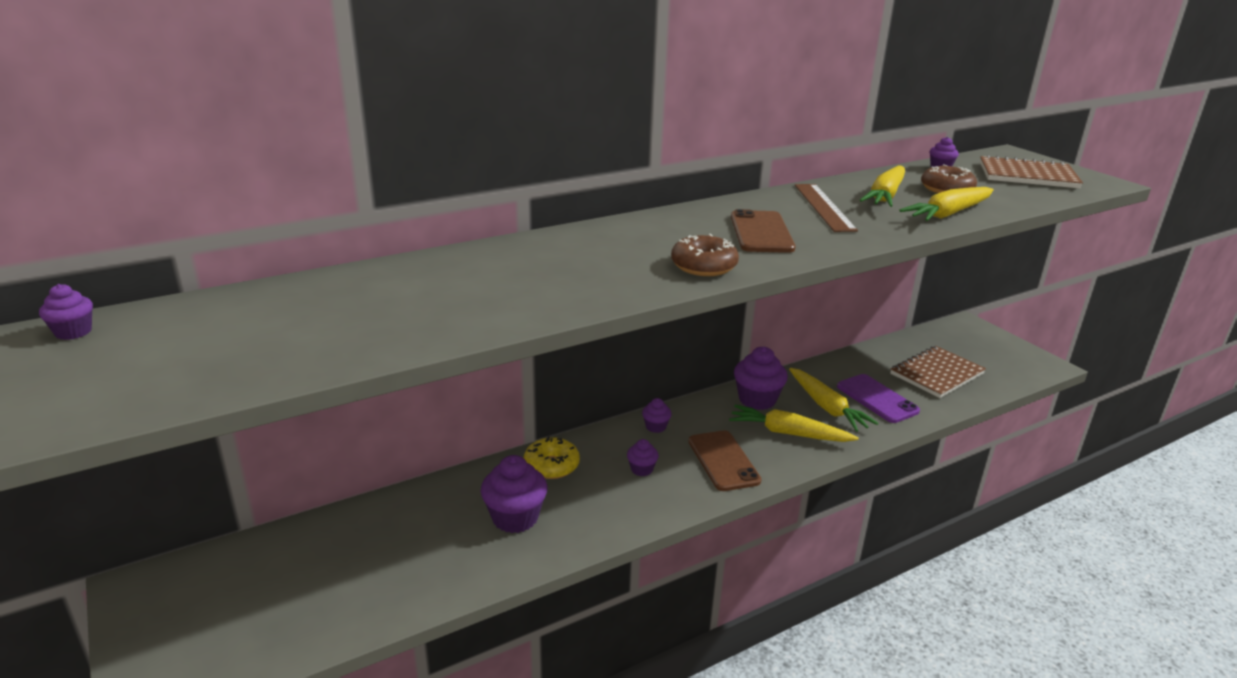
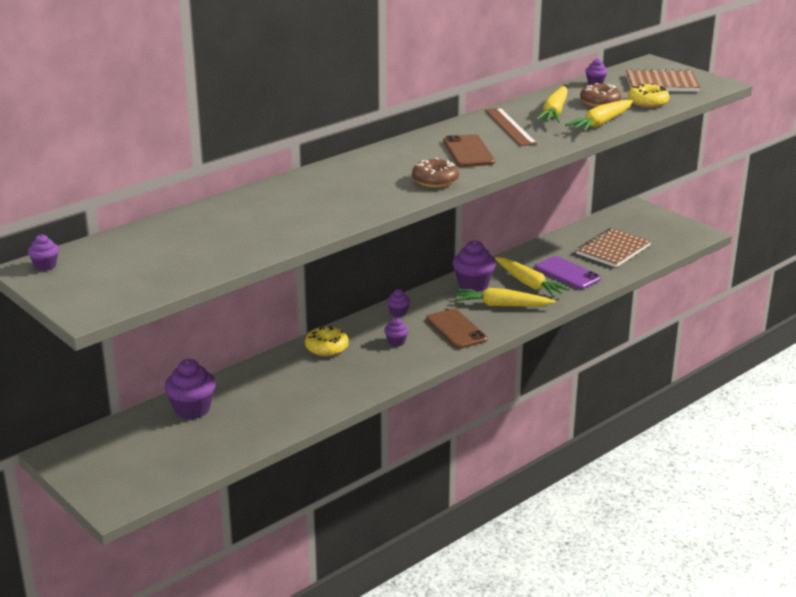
camera: 10 degrees left, 0 degrees up
purple cupcake [480,455,548,533] -> purple cupcake moved to [164,359,216,419]
none -> yellow donut [628,83,670,108]

